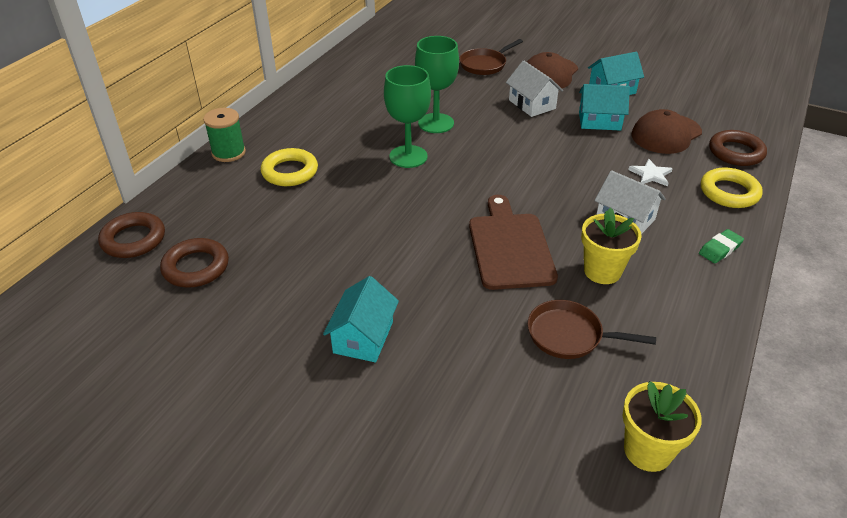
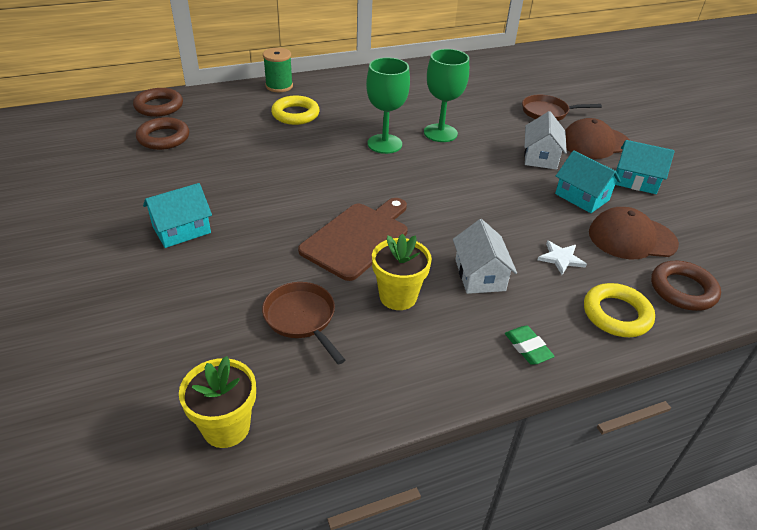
camera: 40 degrees right, 0 degrees up
green eraser [699,229,744,263] -> green eraser turned 60 degrees clockwise [505,326,555,365]

